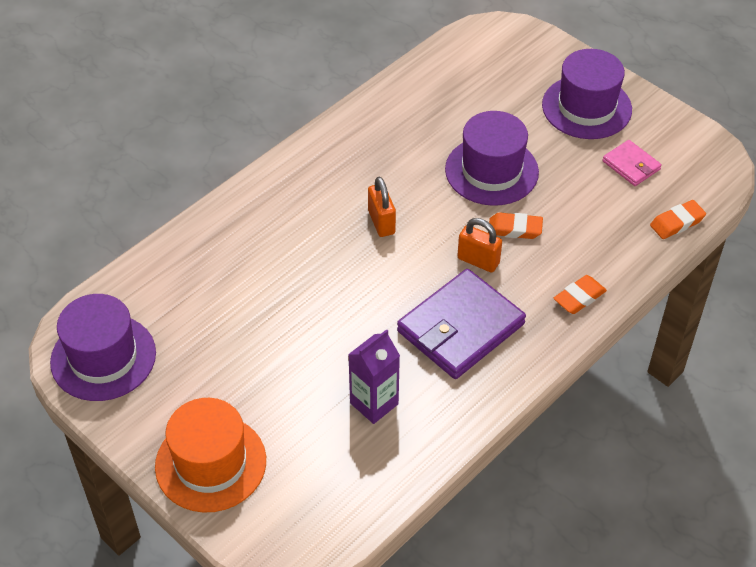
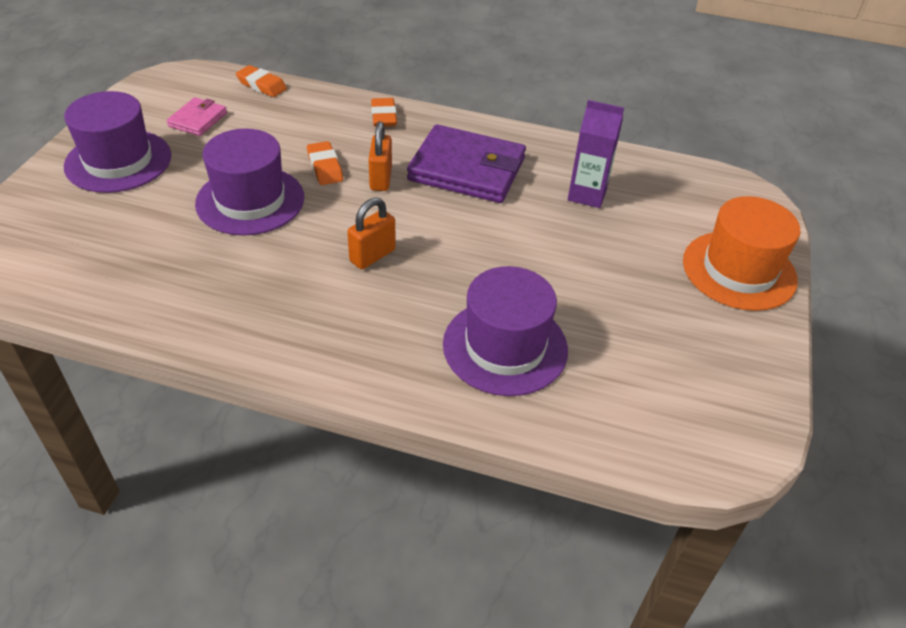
camera: 120 degrees left, 5 degrees down
purple hat [50,294,156,401] -> purple hat moved to [443,266,568,396]
orange eraser [553,275,607,314] -> orange eraser turned 60 degrees clockwise [371,98,397,127]

